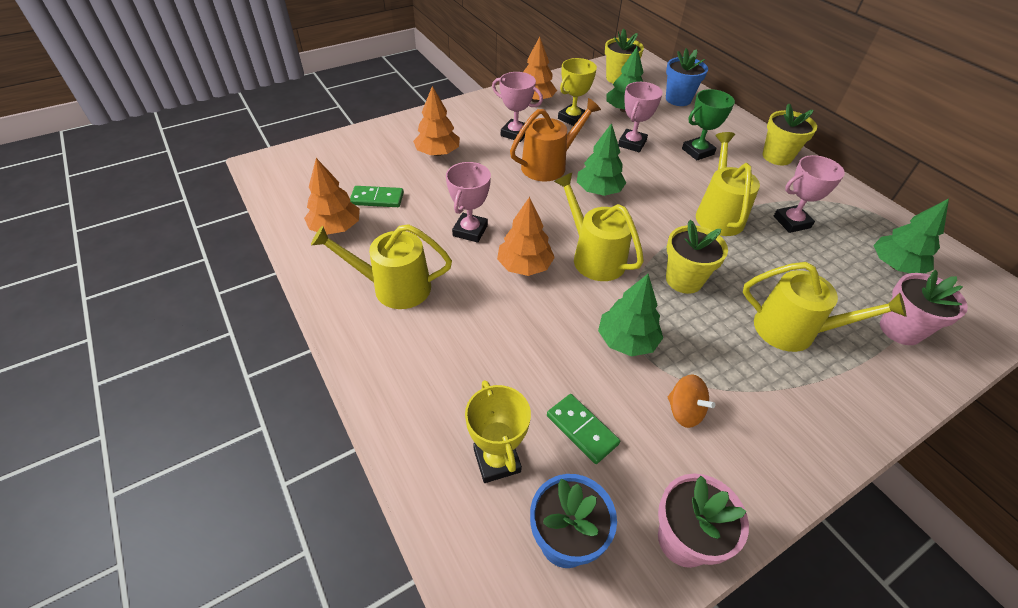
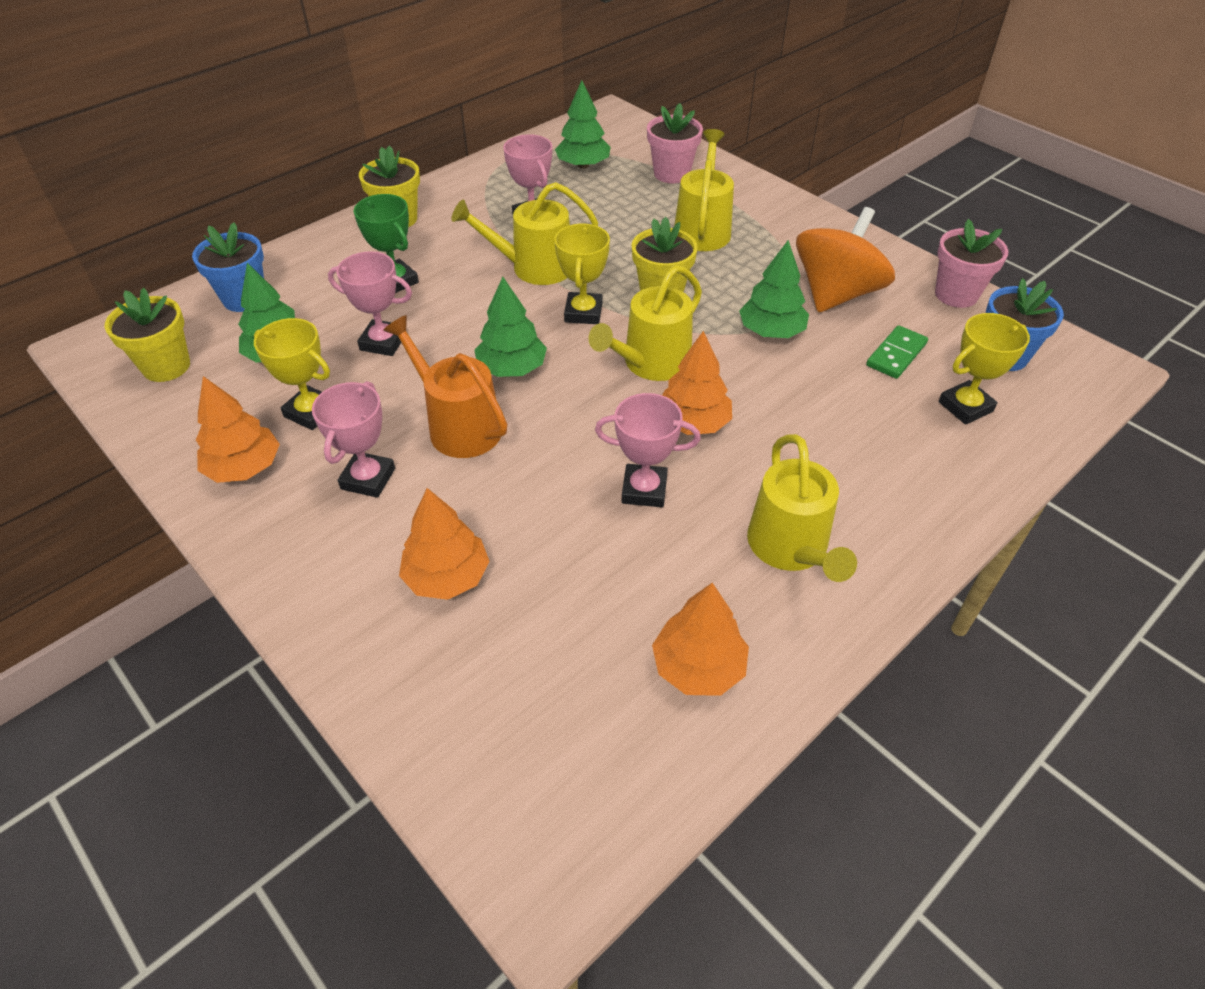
camera: 100 degrees left, 0 degrees up
green domino [350,186,404,207] -> none
orange spinning top [668,375,715,428] -> orange spinning top [796,207,895,313], size x2.10
none -> yellow trophy [554,224,610,324]

